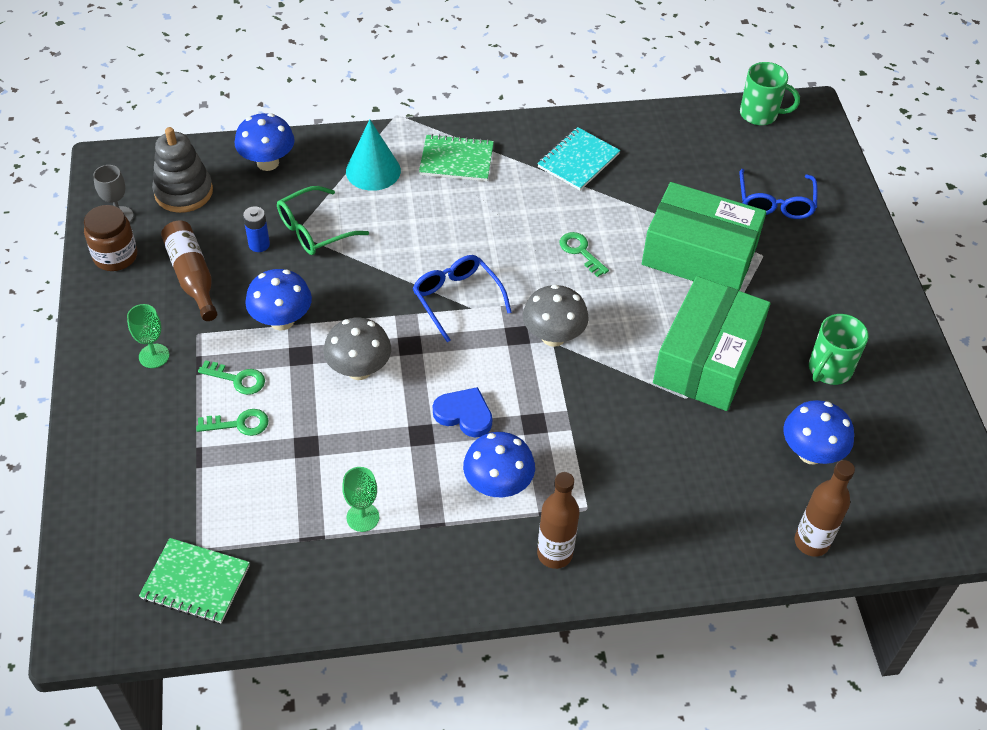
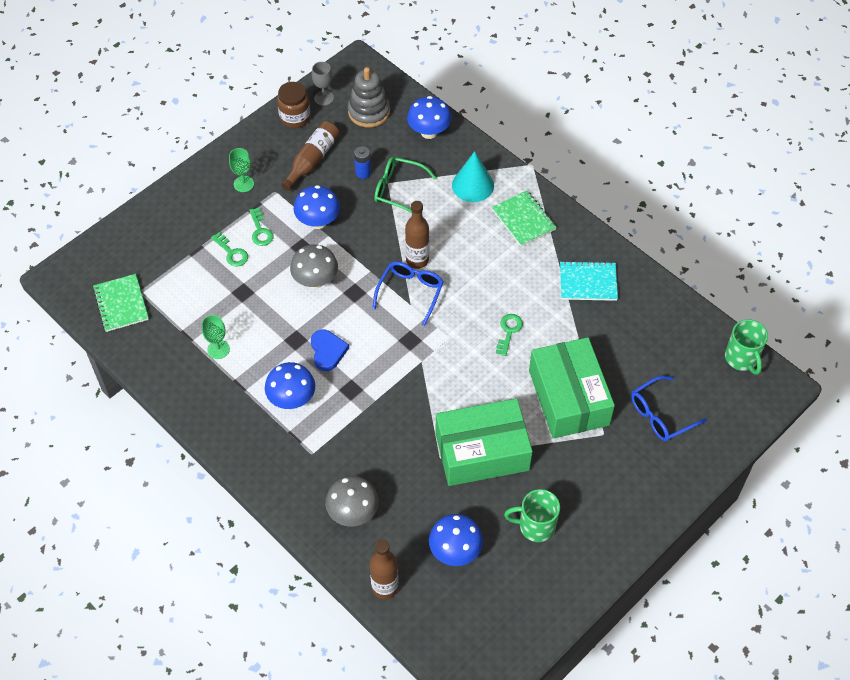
camera: 55 degrees right, 5 degrees up
grey mushroom [523,284,589,347] -> grey mushroom moved to [325,476,379,527]
brown bottle [537,472,579,569] -> brown bottle moved to [405,201,429,269]

